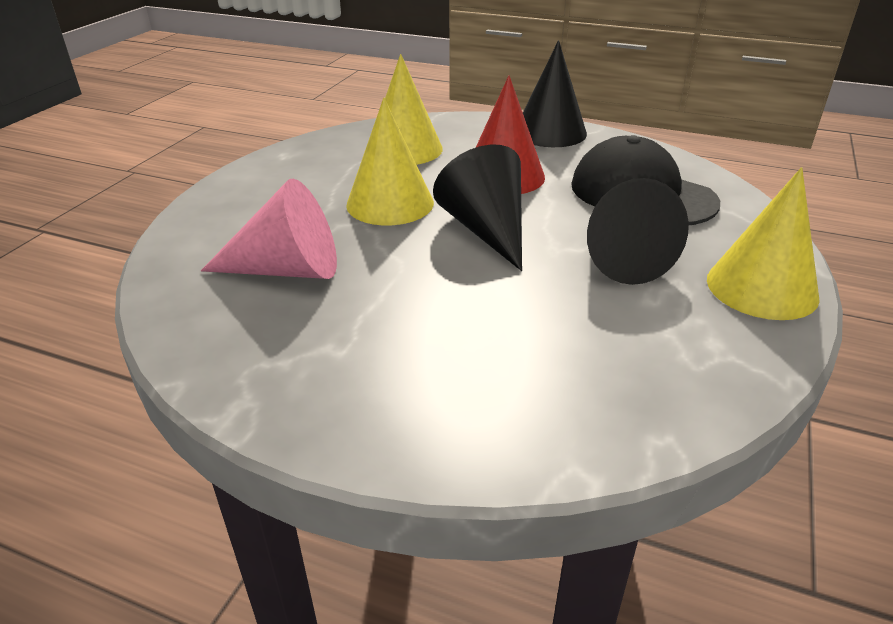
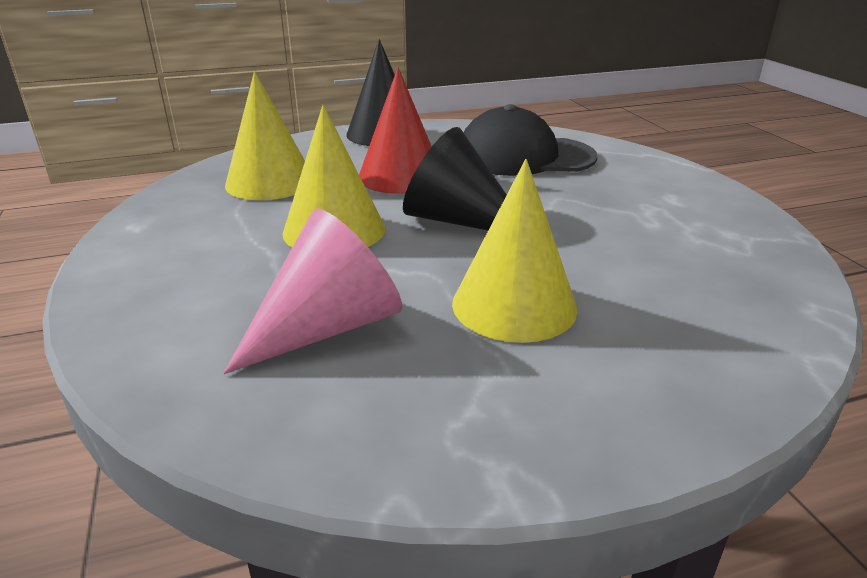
camera: 40 degrees left, 5 degrees down
black cone [587,178,689,285] -> none
yellow cone [707,167,820,320] -> yellow cone moved to [452,159,578,343]

